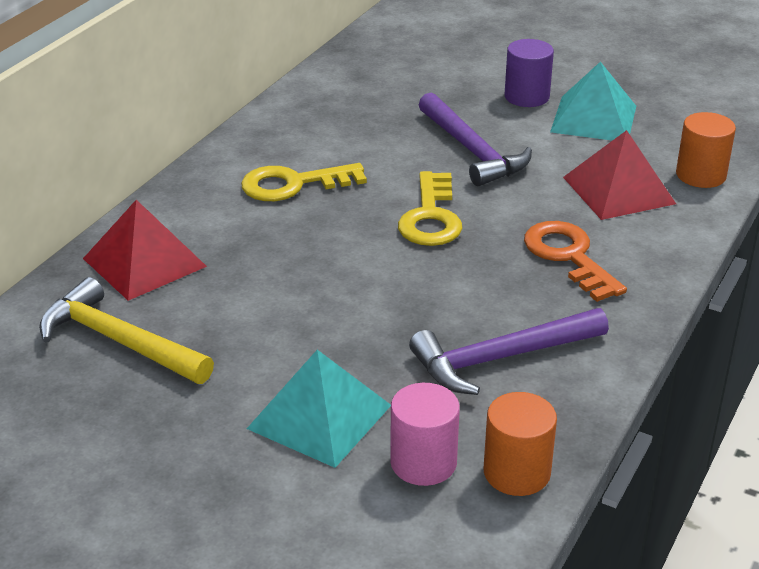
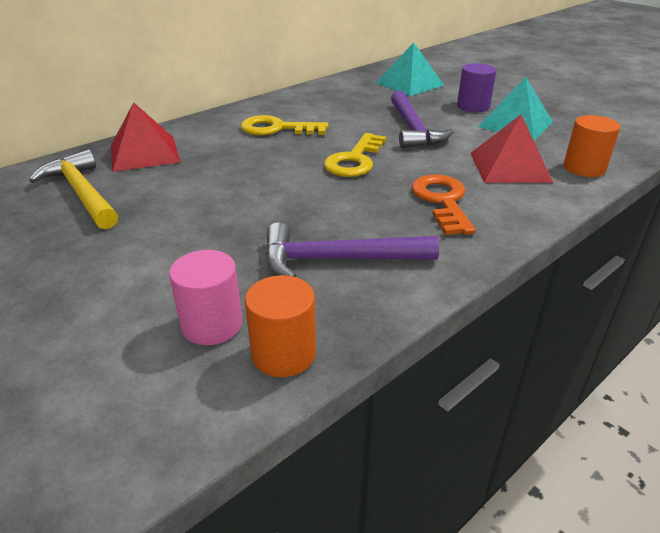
camera: 20 degrees right, 0 degrees up
turquoise pyramid [247,350,391,468] -> turquoise pyramid moved to [376,42,445,96]

